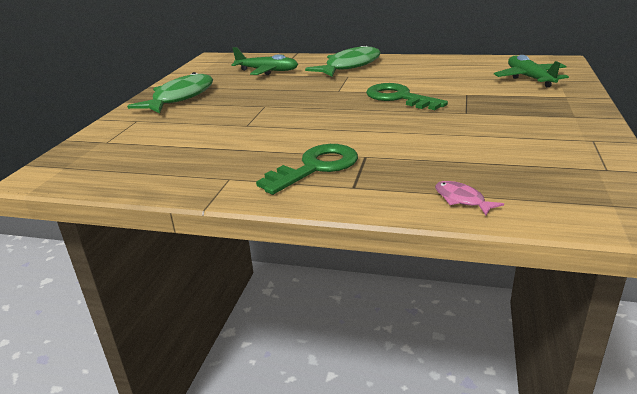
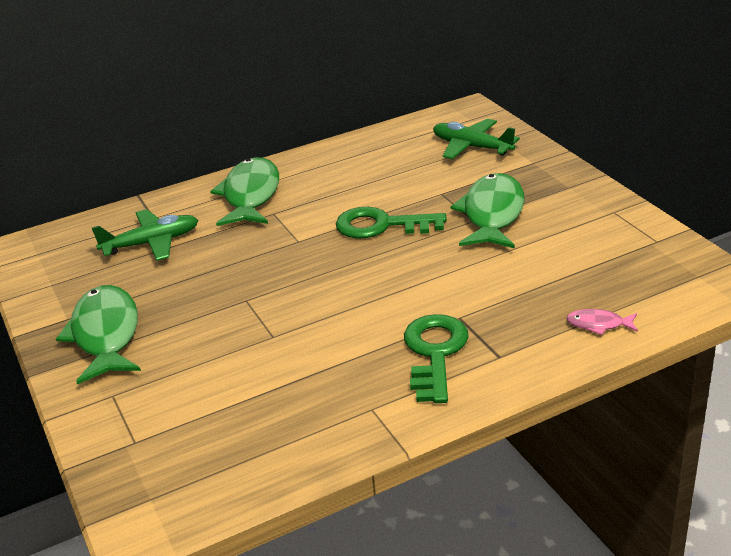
camera: 40 degrees left, 5 degrees up
none -> green fish [450,173,525,249]

